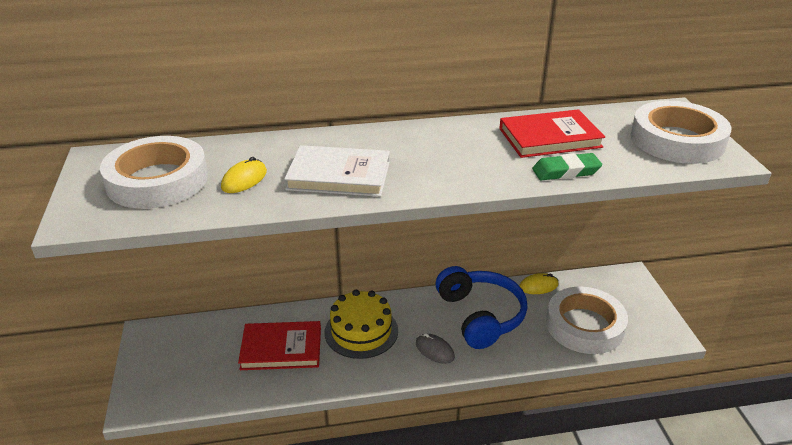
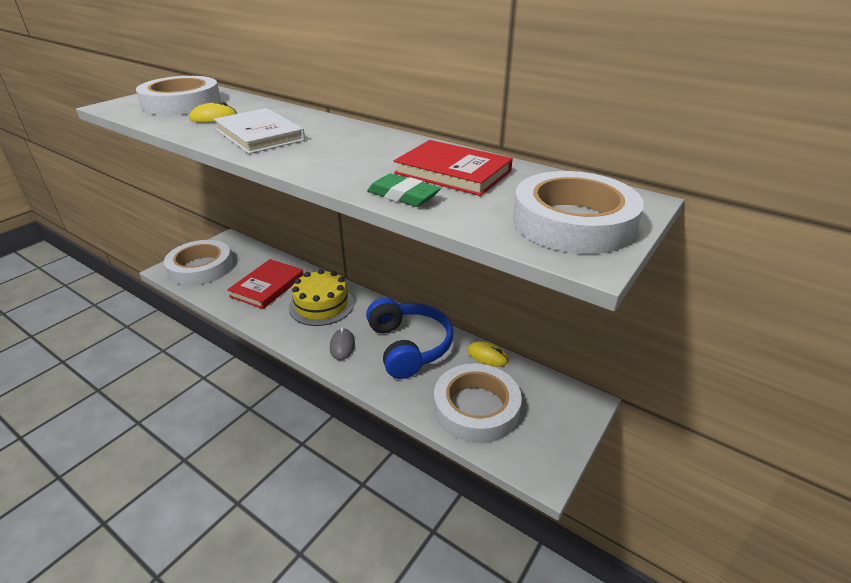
camera: 45 degrees right, 0 degrees up
red book [238,321,321,370] -> red book turned 75 degrees clockwise [227,259,304,309]
blue headphones [436,266,528,349] -> blue headphones turned 45 degrees counterclockwise [366,298,453,379]
none -> white tape [164,240,233,286]

